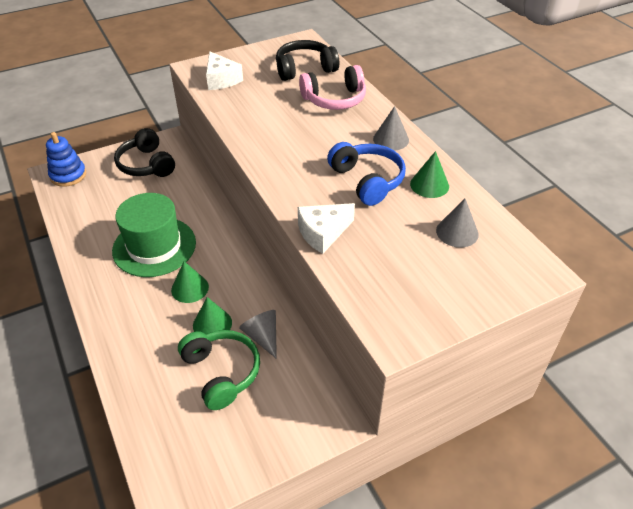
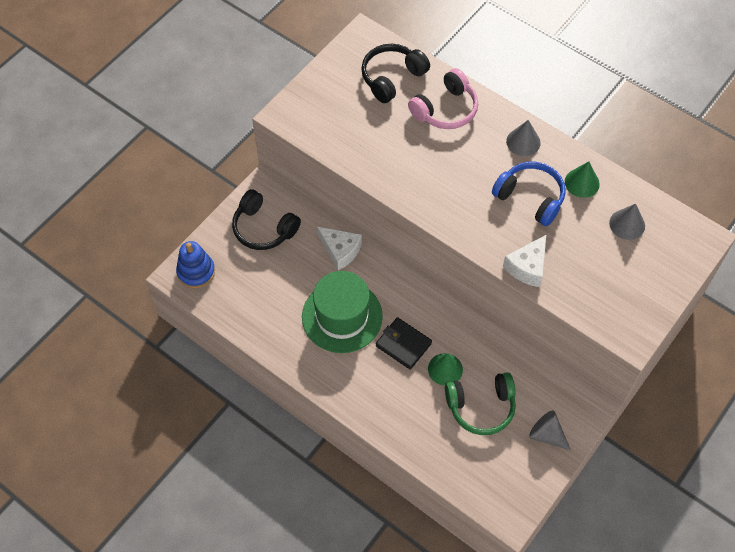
camera: 25 degrees left, 15 degrees up
green cone [171,261,209,303] -> black wallet [376,317,432,370]
green headphones [178,330,260,410] -> green headphones turned 135 degrees clockwise [445,372,516,435]
white cheese [206,51,243,90] -> white cheese moved to [317,227,362,270]
grey cone [239,310,277,359] -> grey cone moved to [529,410,571,450]

